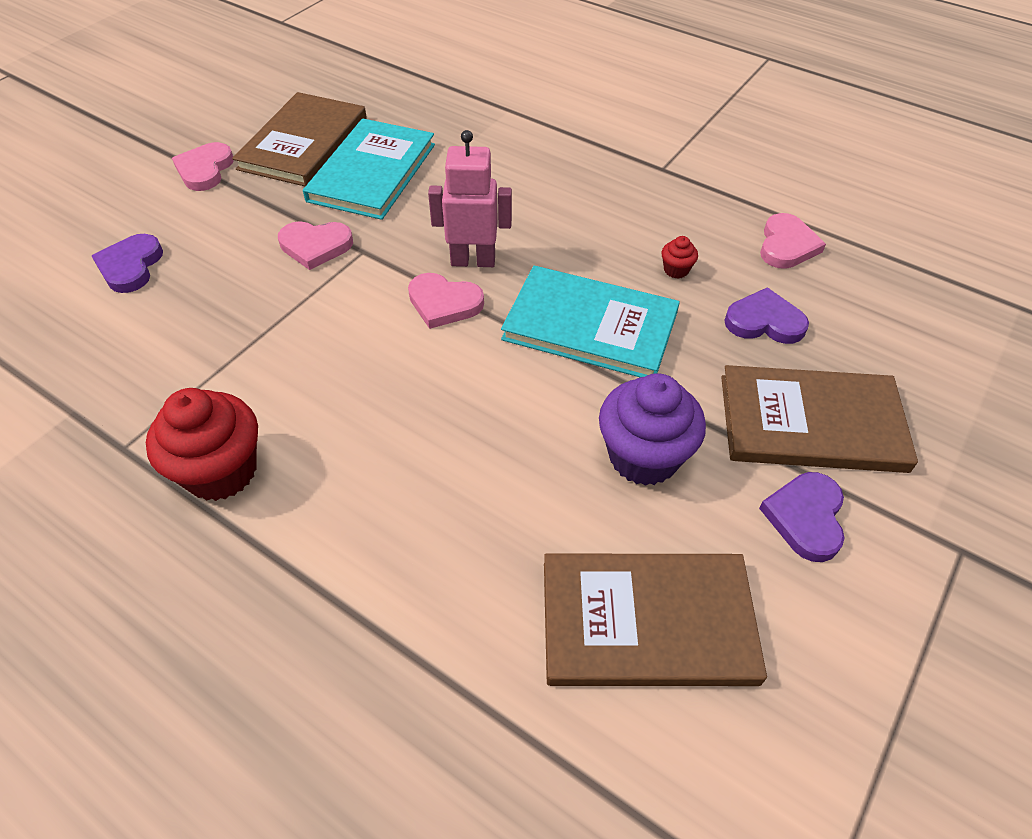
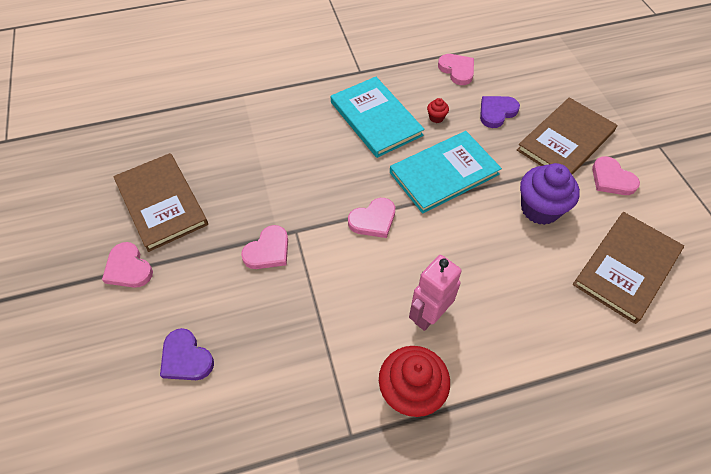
camera: 50 degrees left, 5 degrees up
turquoise book [303,118,435,220] -> turquoise book moved to [331,77,424,158]
pink robot [428,130,512,267] -> pink robot moved to [409,255,462,331]
purple heart [759,472,844,562] -> pink heart [592,156,640,195]

